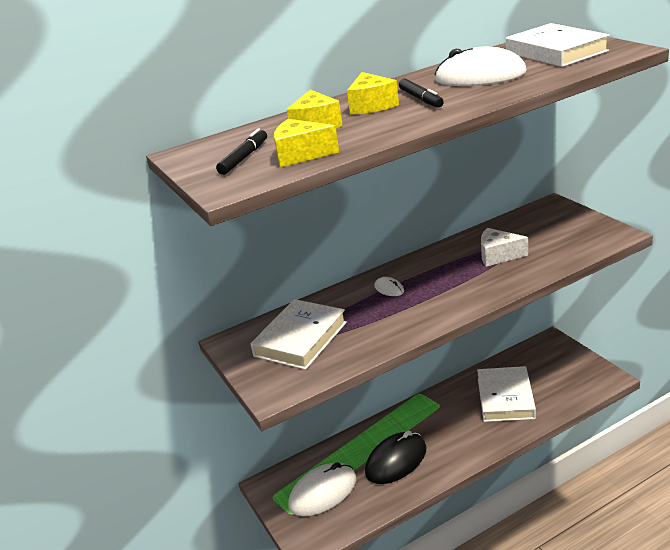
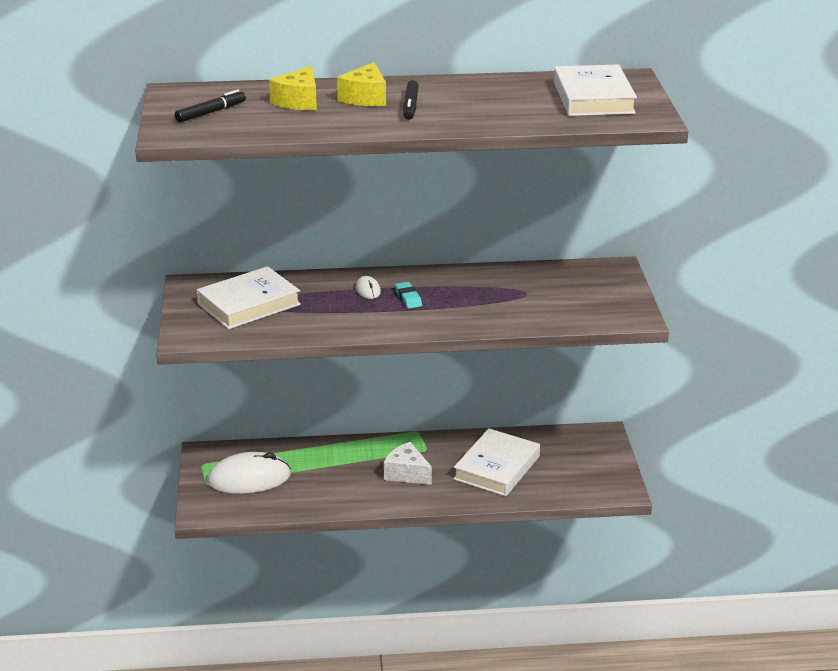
camera: 20 degrees right, 0 degrees up
yellow cheese [274,119,339,167] -> none
black mouse [365,431,426,484] -> none
white mouse [434,47,527,86] -> none
white cheese [481,228,528,267] -> white cheese moved to [384,442,432,485]
none -> turquoise eraser [395,282,422,309]

